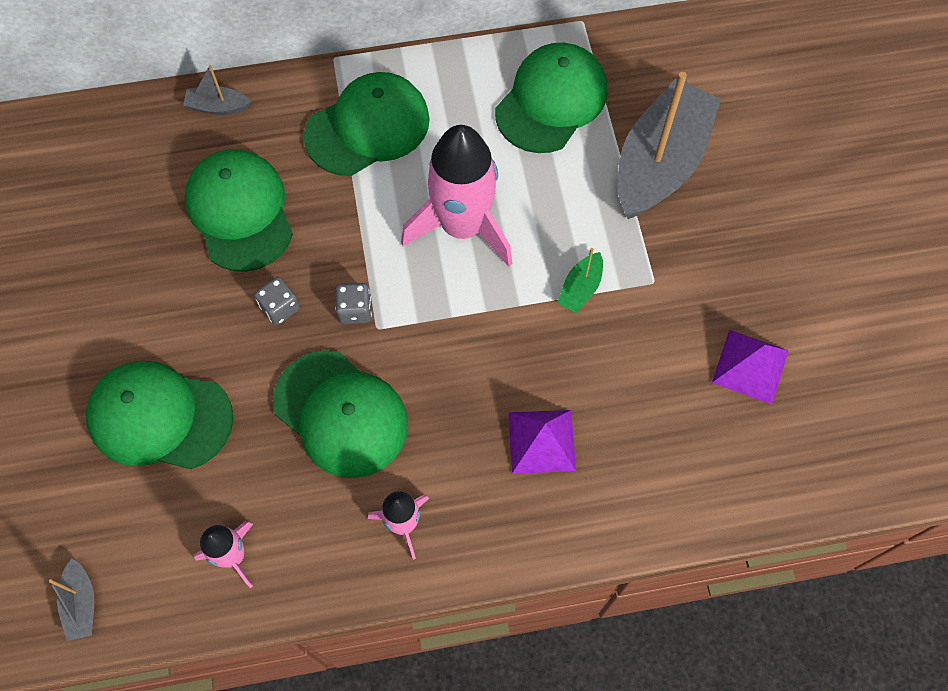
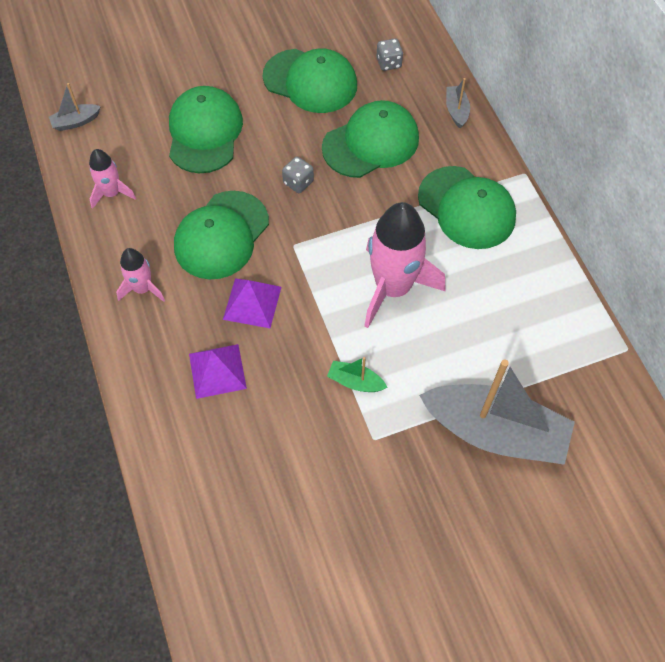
camera: 80 degrees right, 5 degrees down
grey dice [335,283,372,324] -> grey dice moved to [376,38,403,71]
green cap [495,43,608,153] -> green cap moved to [263,48,357,113]
purple pyramid [712,330,789,404] -> purple pyramid moved to [223,278,281,328]

